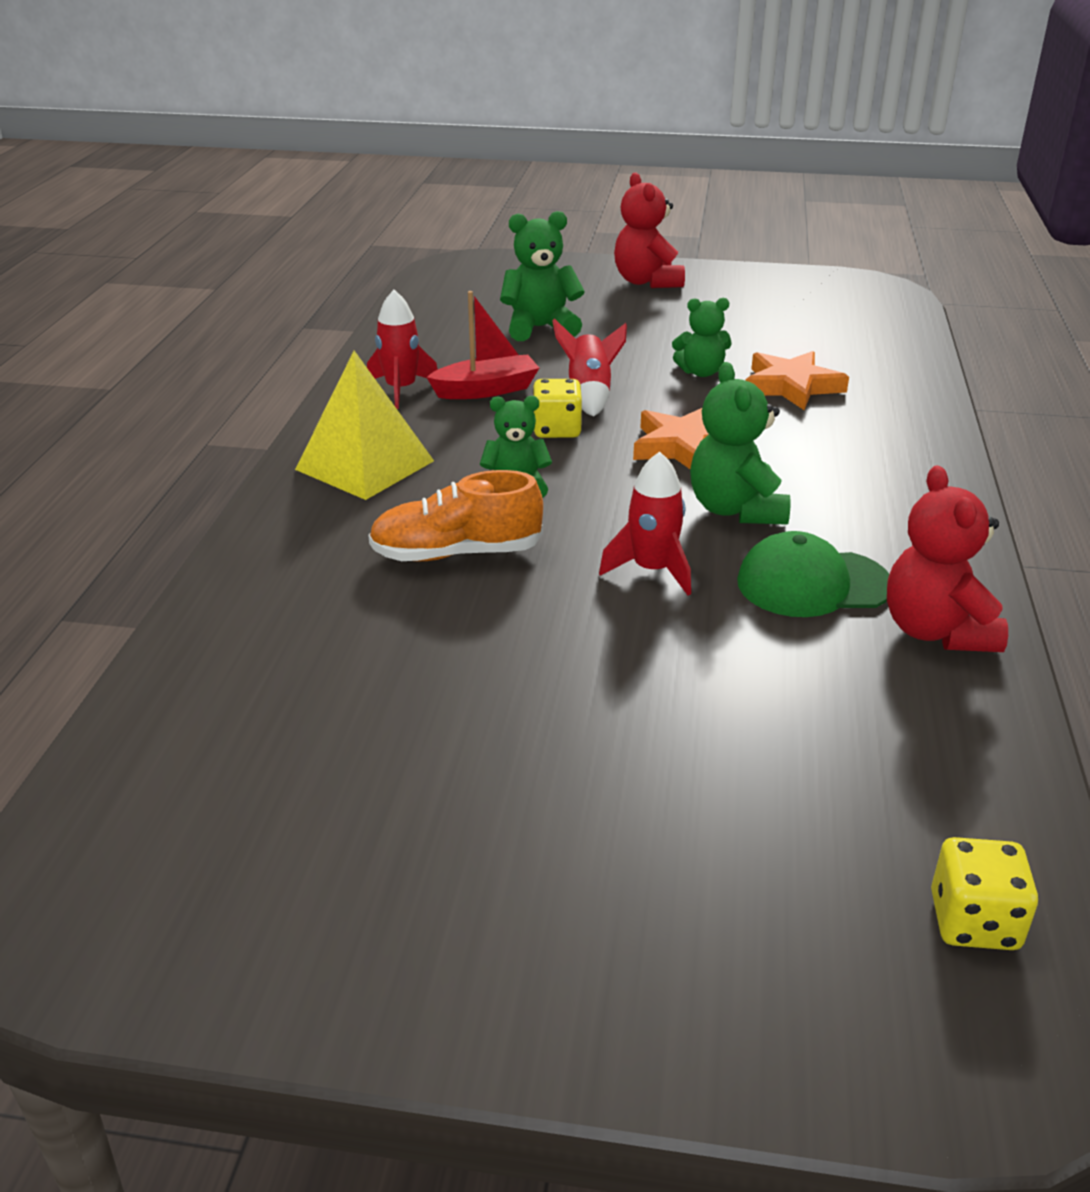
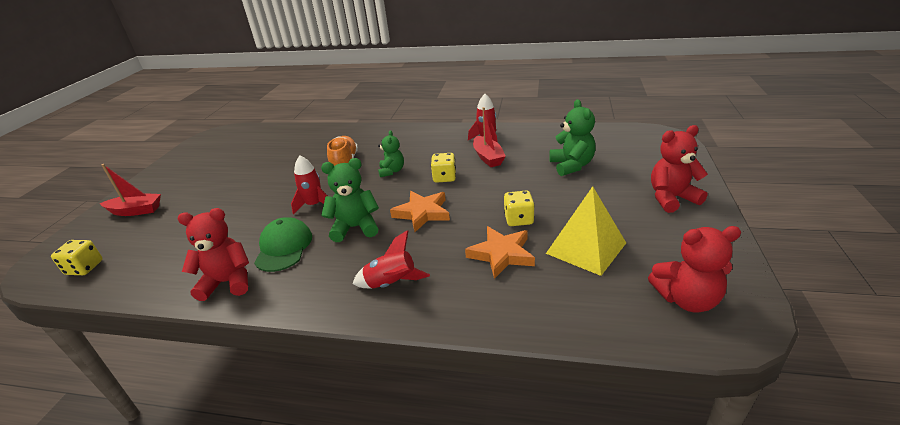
camera: 95 degrees right, 0 degrees up
yellow pyramid [295,350,434,500] -> yellow pyramid moved to [546,186,626,276]
red rocket [552,318,627,416] -> red rocket moved to [353,230,430,288]
green teddy bear [672,298,732,377] -> yellow dice [504,190,535,226]
none -> red boat [100,164,161,216]
none -> red teddy bear [648,226,741,313]

